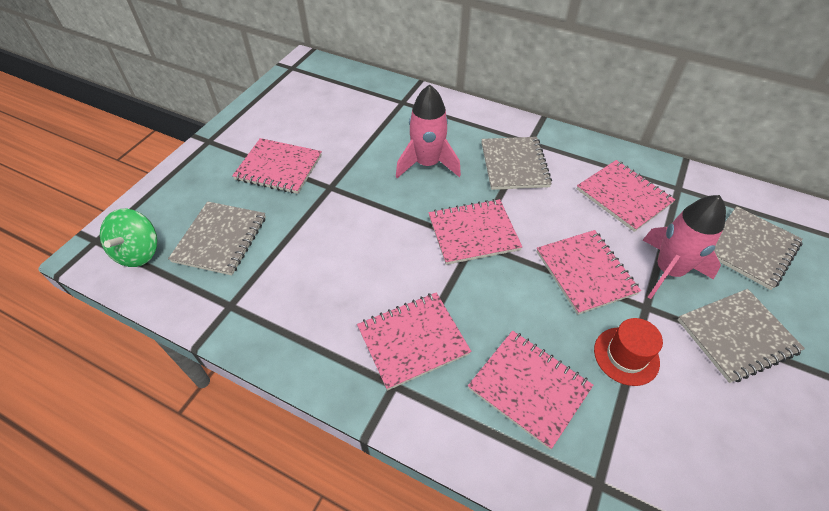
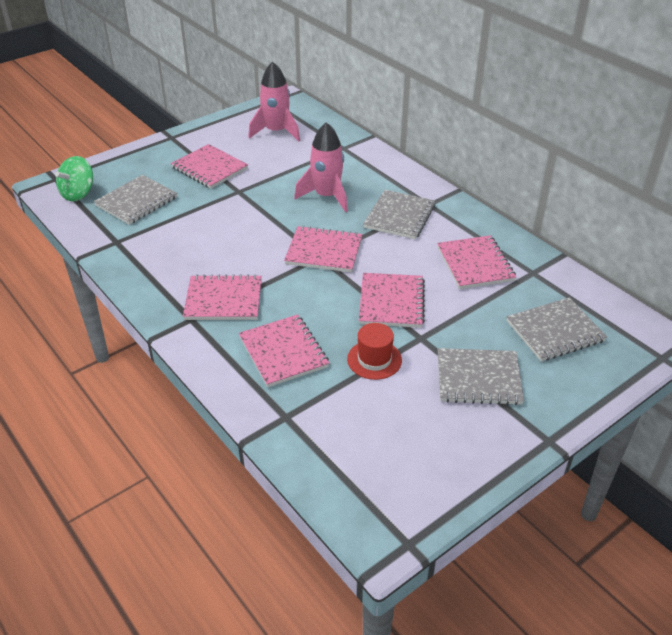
camera: 25 degrees right, 10 degrees down
pink rocket [643,195,726,299] -> pink rocket moved to [248,62,300,141]

